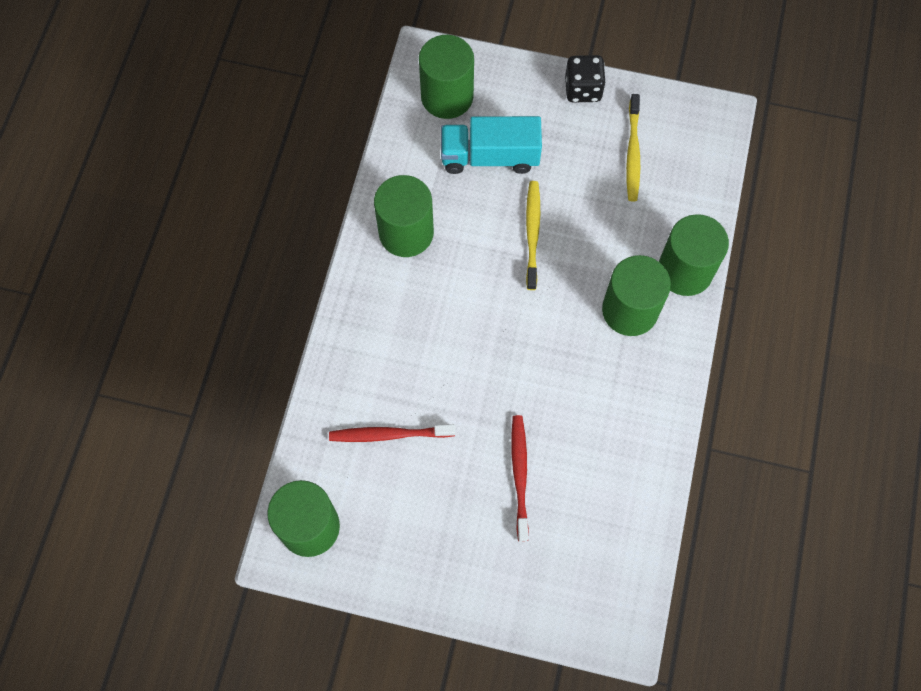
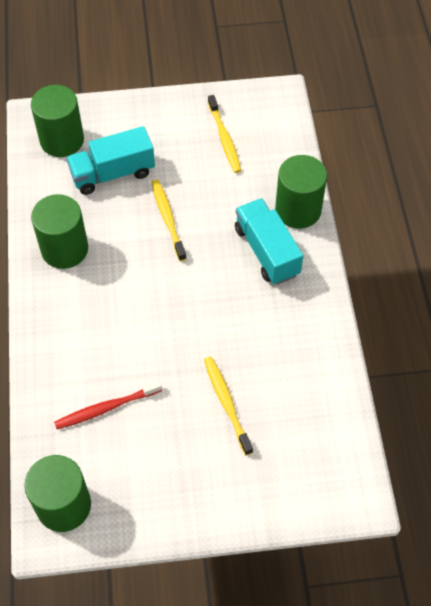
camera: 20 degrees left, 10 degrees down
red toothbrush [511,415,529,541] -> yellow toothbrush [204,357,253,455]
black dice [565,55,606,102] -> none
green cylinder [602,255,671,336] -> turquoise truck [235,198,303,285]

